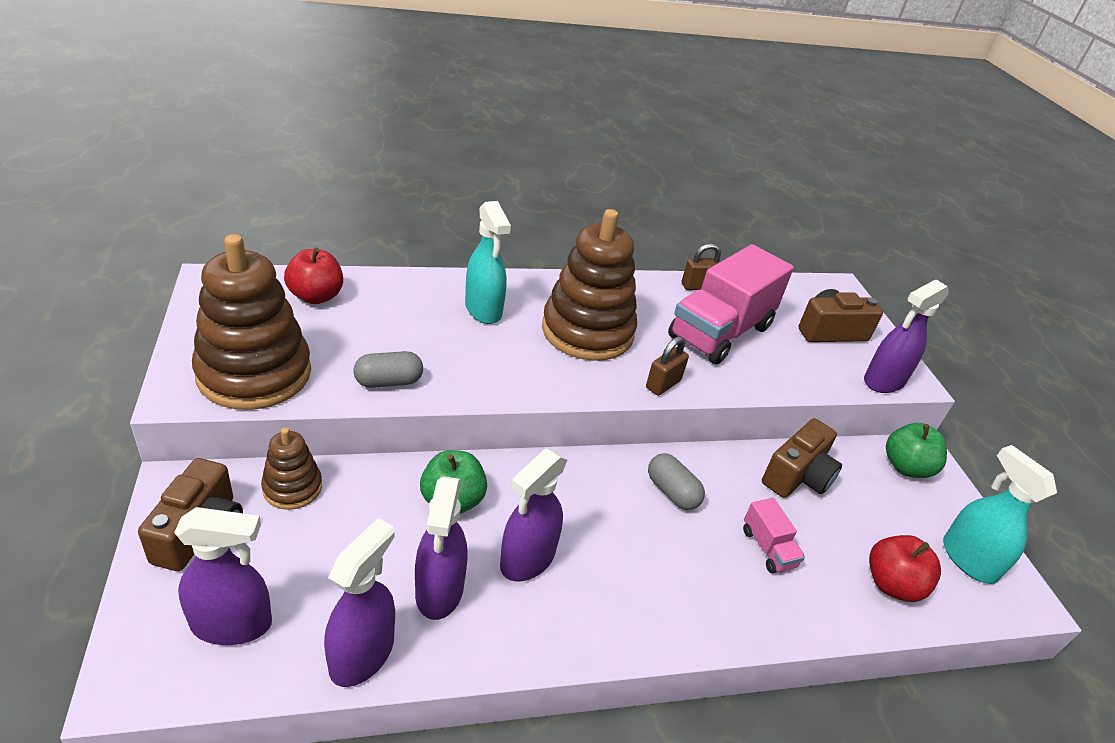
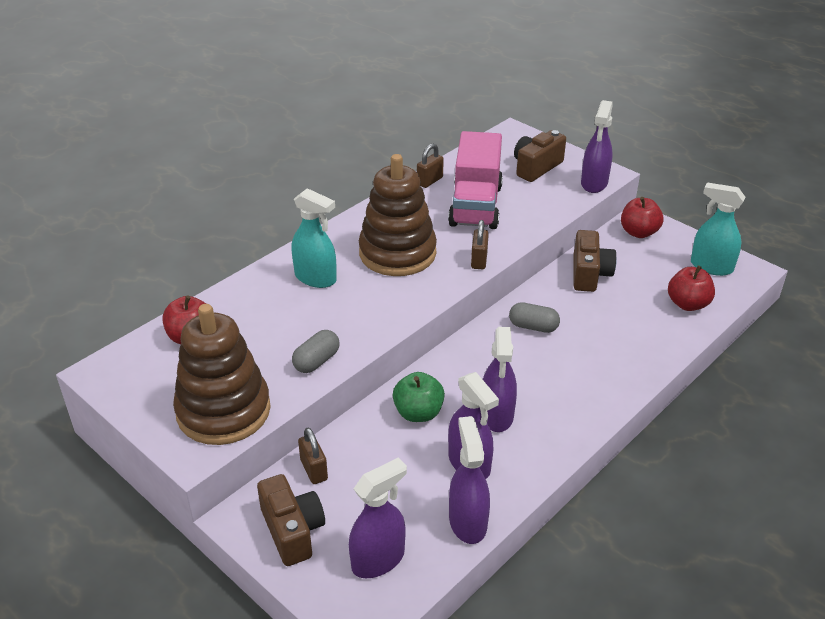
camera: 30 degrees left, 0 degrees up
brown stacking toy [261,427,322,510] -> brown padlock [298,428,328,484]
pink truck [743,498,805,573] -> none
green apple [886,423,947,478] -> red apple [621,197,663,238]

